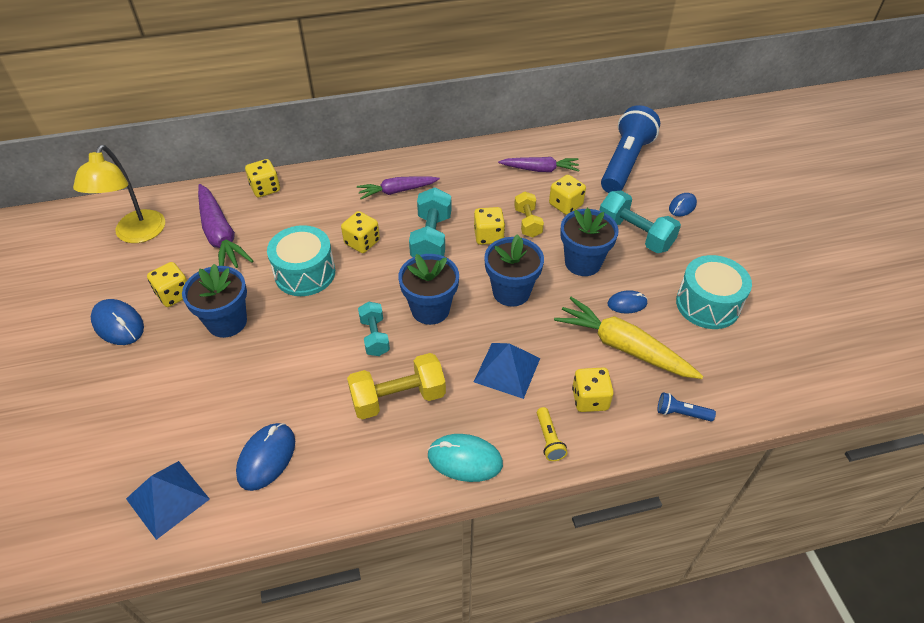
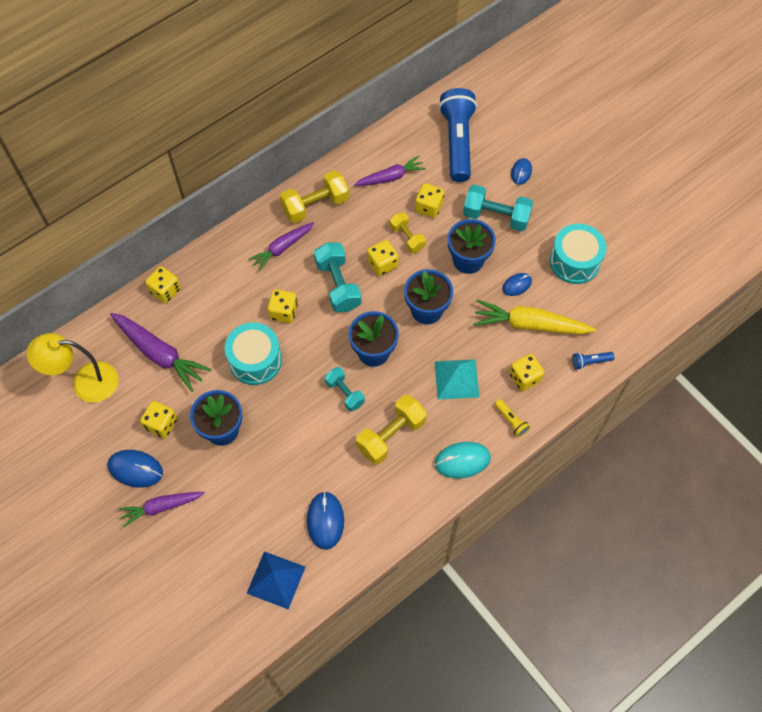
camera: 25 degrees left, 15 degrees up
yellow lamp [73,145,165,243] -> yellow lamp turned 105 degrees clockwise [27,333,119,403]
blue pyramid [474,343,540,399] -> turquoise pyramid [435,359,479,399]
none -> purple carrot [119,492,205,528]
none -> yellow dumbbell [280,170,349,223]

